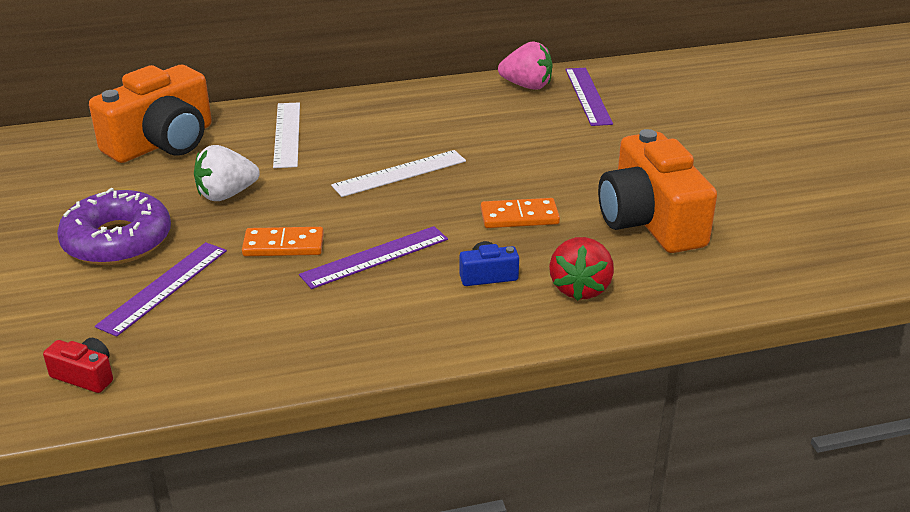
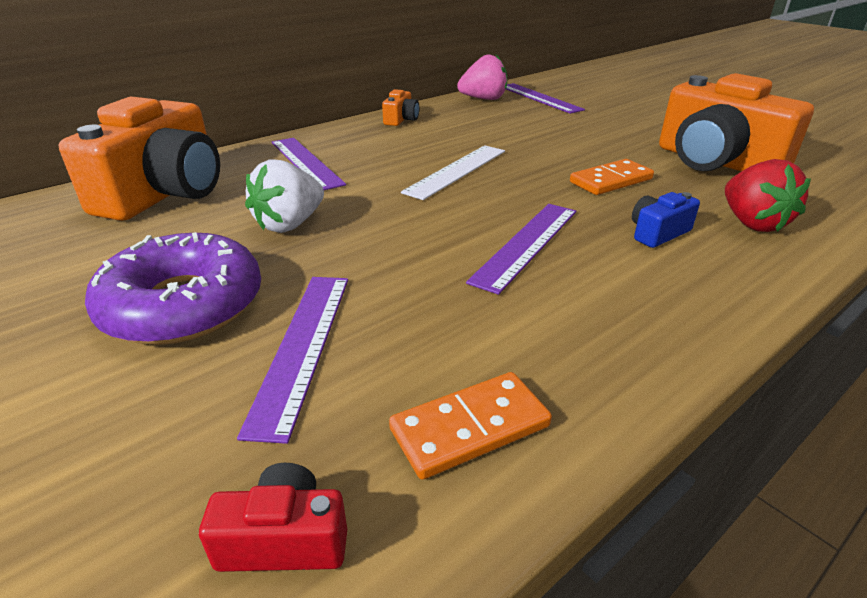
camera: 25 degrees left, 0 degrees up
orange domino [242,227,324,256] -> orange domino moved to [389,372,552,480]
white ruler [273,102,300,168] -> purple ruler [272,138,346,190]
none -> orange camera [382,89,419,126]

